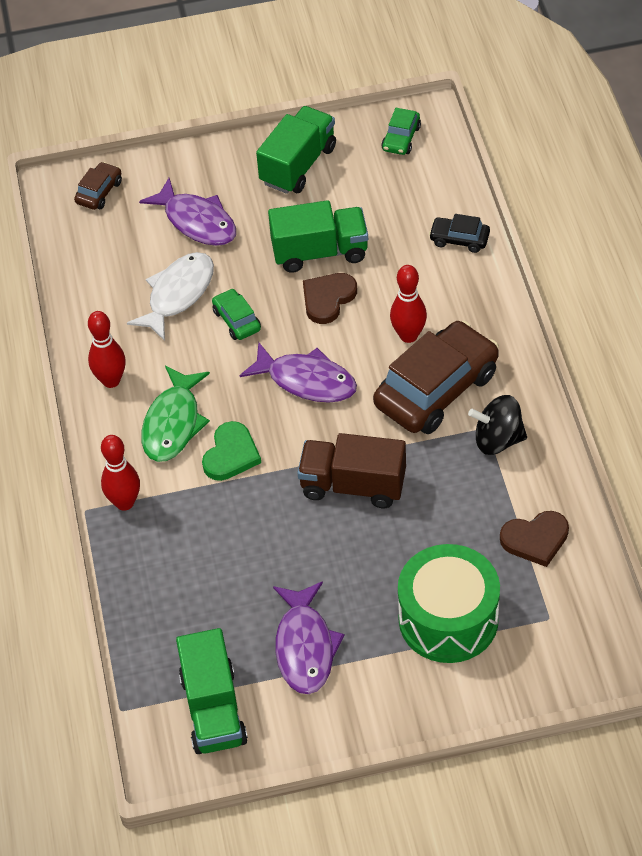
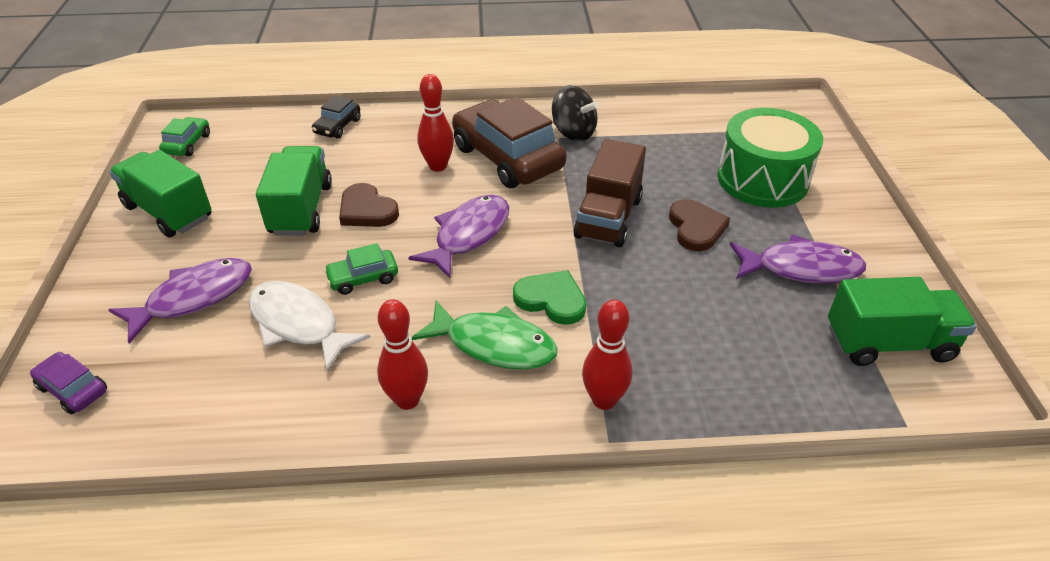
camera: 85 degrees left, 10 degrees down
brown car [74,162,122,210] -> purple car [30,352,107,414]
green car [381,108,421,155] -> green car turned 105 degrees counterclockwise [159,117,210,156]
black spinning top [468,395,527,455] -> black spinning top turned 60 degrees counterclockwise [552,85,599,142]
brown heart [500,511,569,567] -> brown heart moved to [669,199,730,251]

